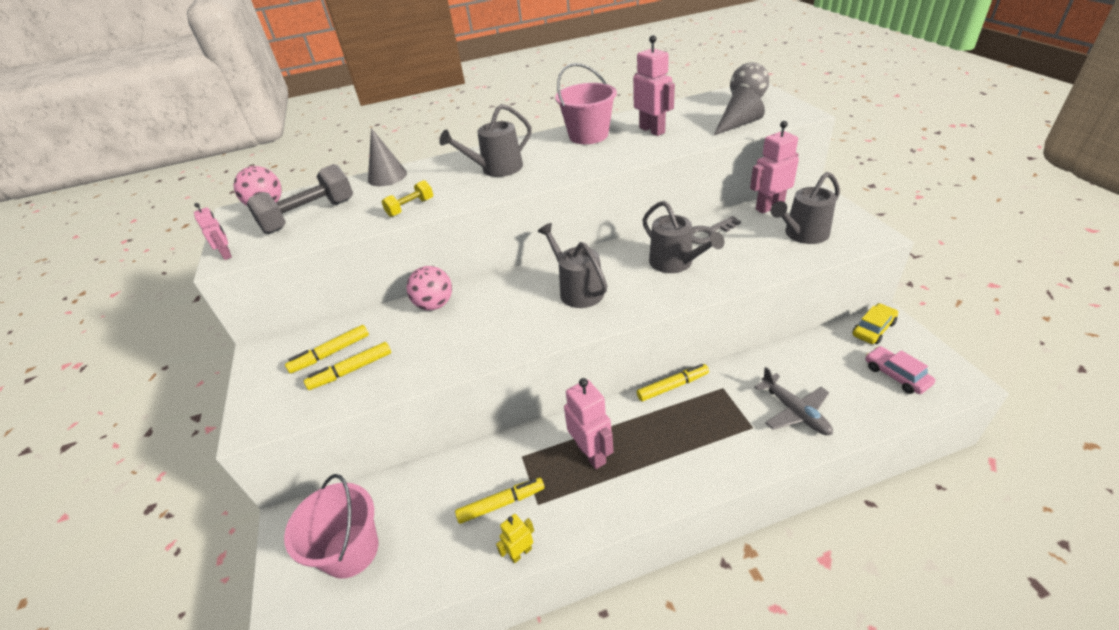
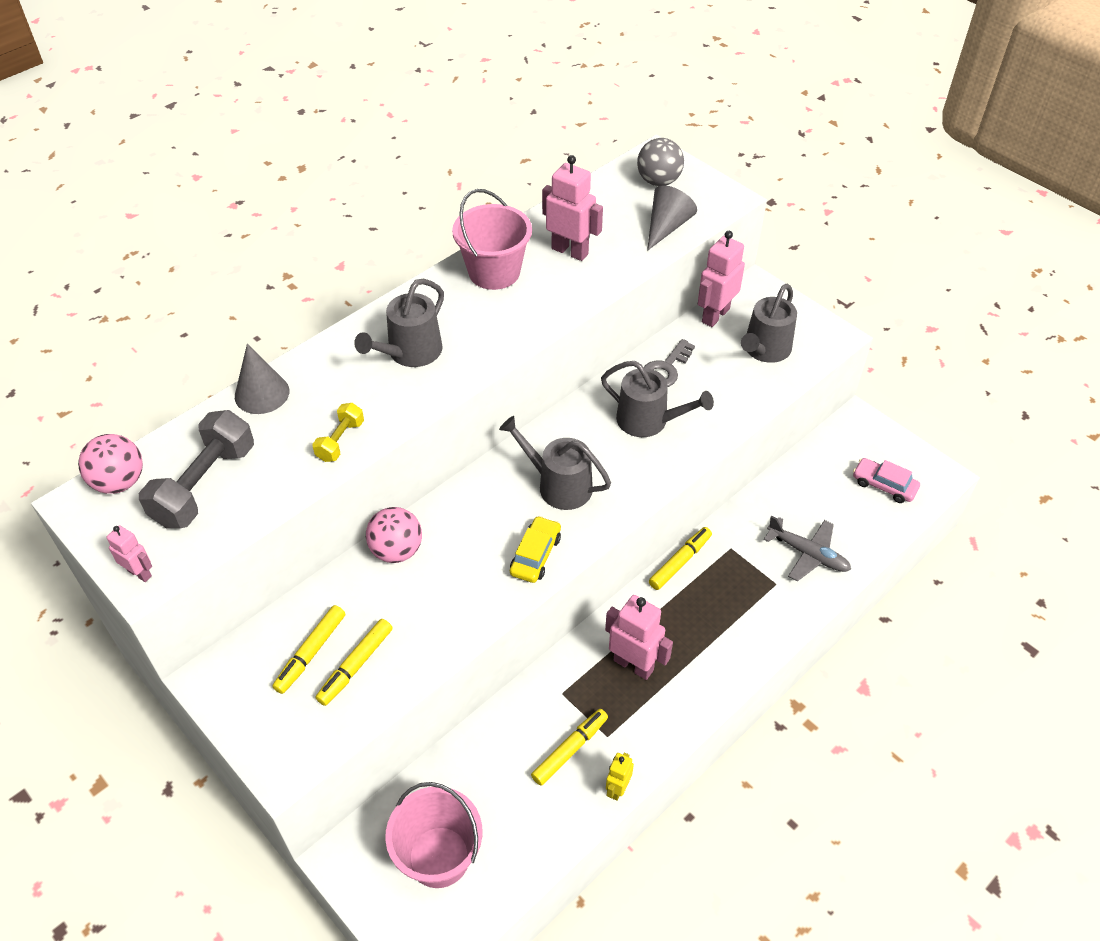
camera: 30 degrees left, 10 degrees up
yellow car [852,303,898,344] -> yellow car moved to [510,516,561,583]

